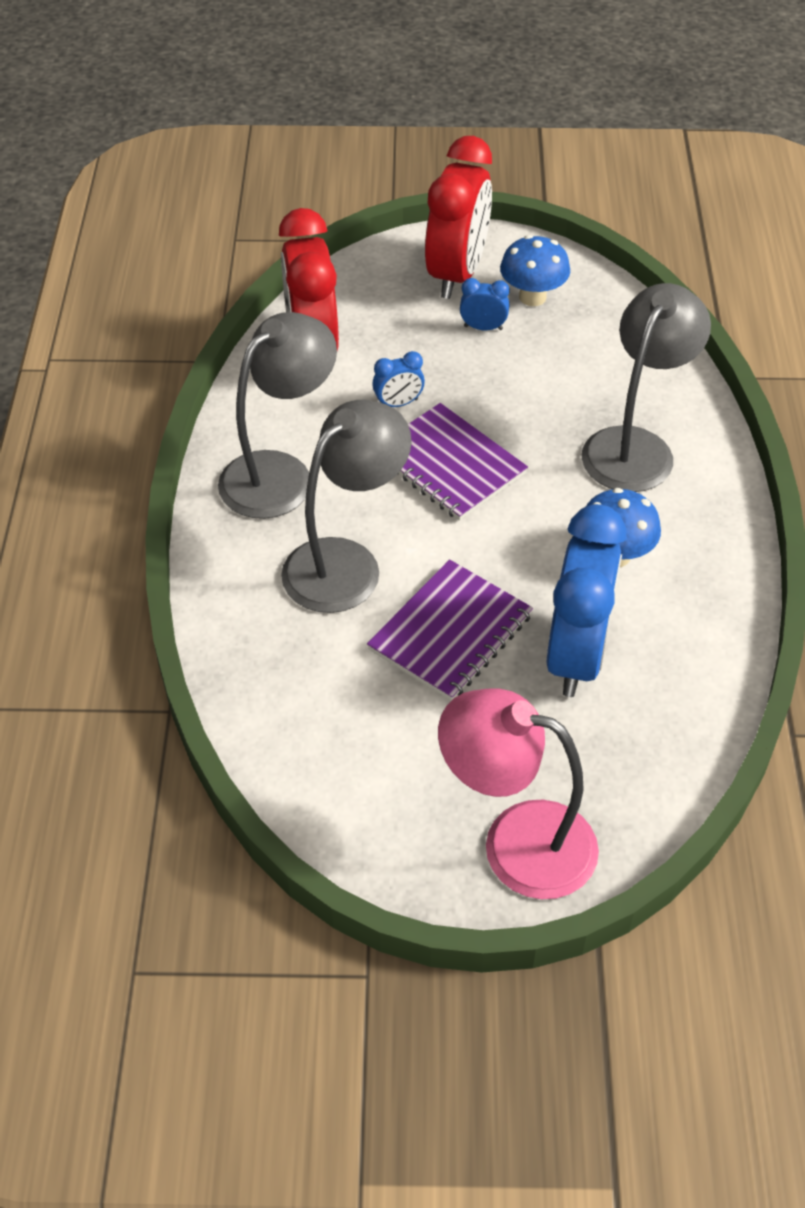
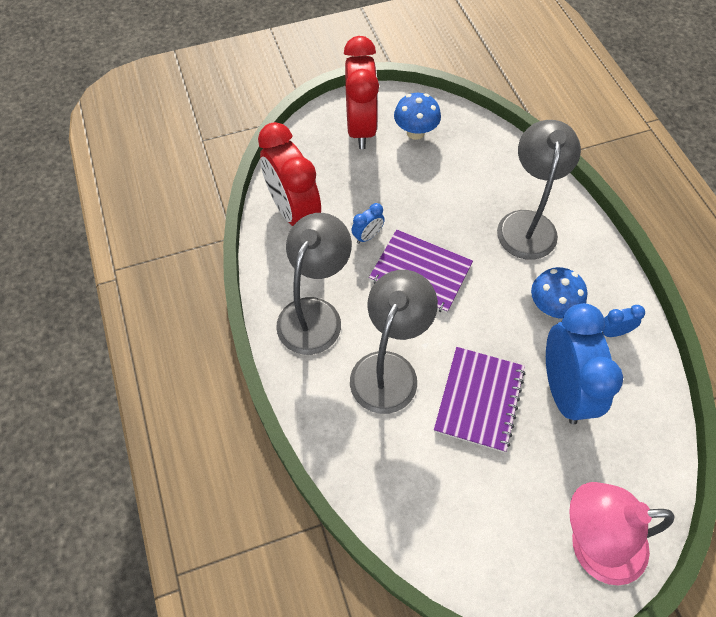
camera: 20 degrees left, 10 degrees up
blue clock [460,278,510,330] -> blue clock moved to [602,305,645,337]

